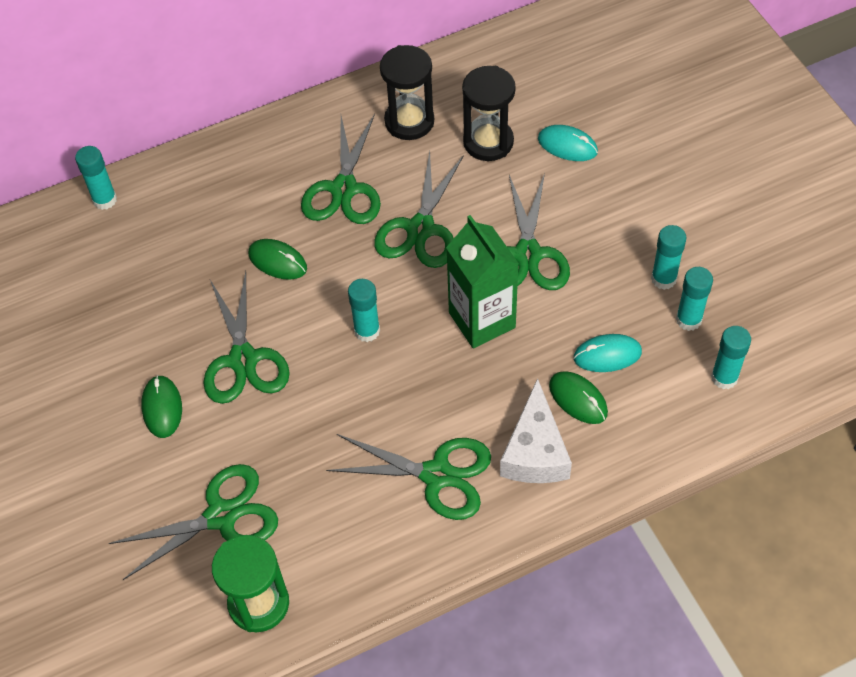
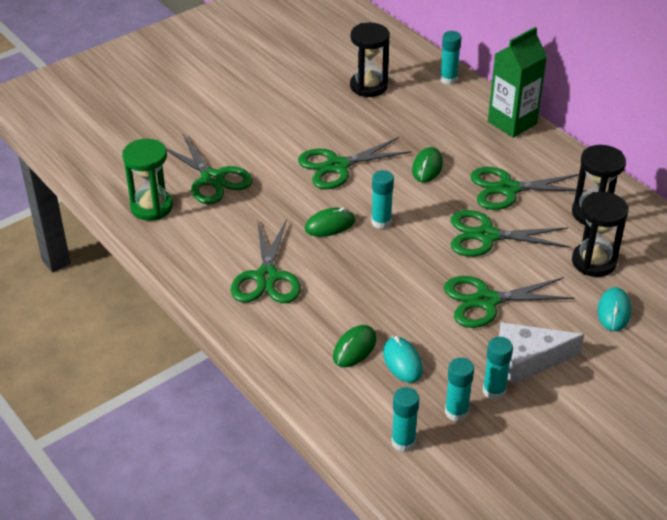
camera: 75 degrees right, 15 degrees down
green mouse [141,375,182,438] -> green mouse moved to [305,207,355,237]
green carton [446,215,519,348] -> green carton moved to [488,27,547,138]
white cheese [500,378,572,483] -> white cheese moved to [499,322,584,385]
none -> black hourglass [350,22,390,97]

